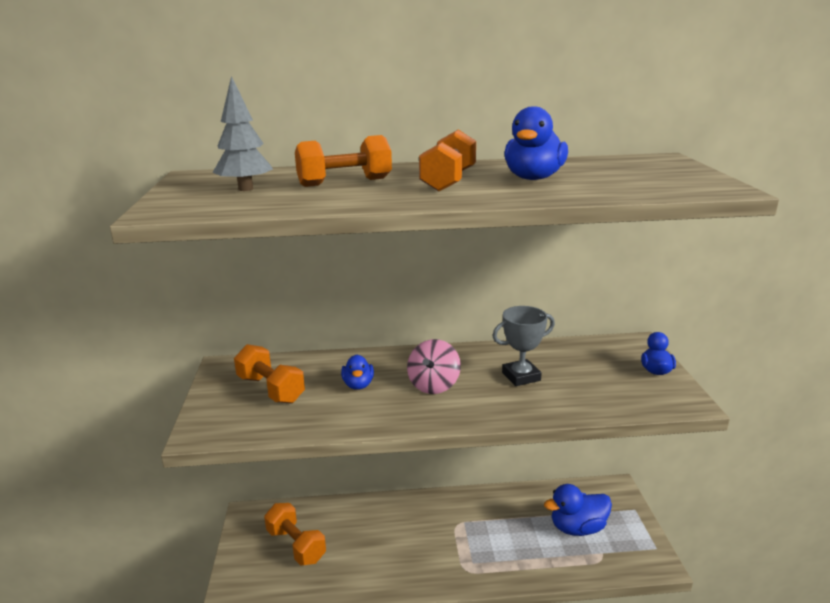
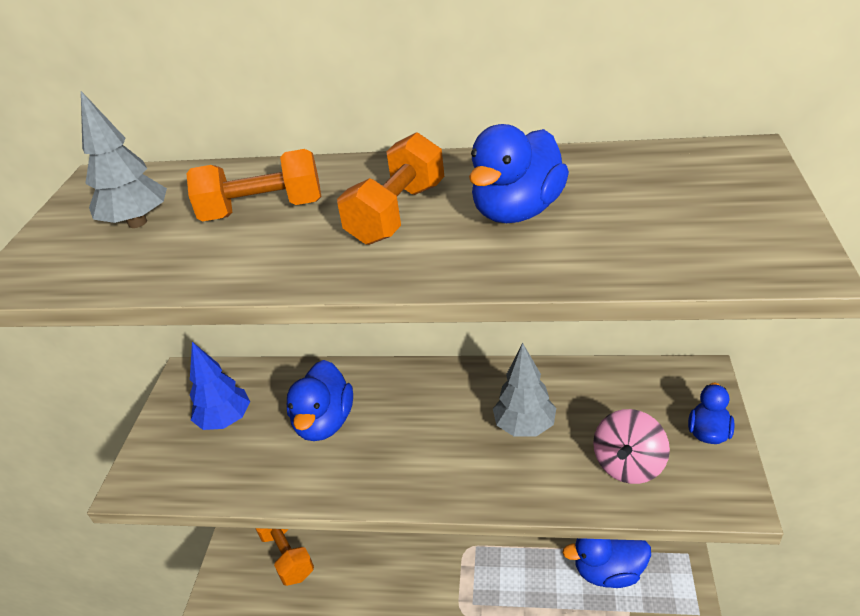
camera: 15 degrees right, 15 degrees up
orange dumbbell [234,344,305,404] -> blue tree [190,342,250,430]
blue duck [341,354,374,390] -> blue duck [287,360,353,441], size x1.63
pink spinning top [407,339,461,394] -> pink spinning top moved to [593,409,670,484]
grey trophy [493,306,555,386] -> grey tree [493,343,556,437]

